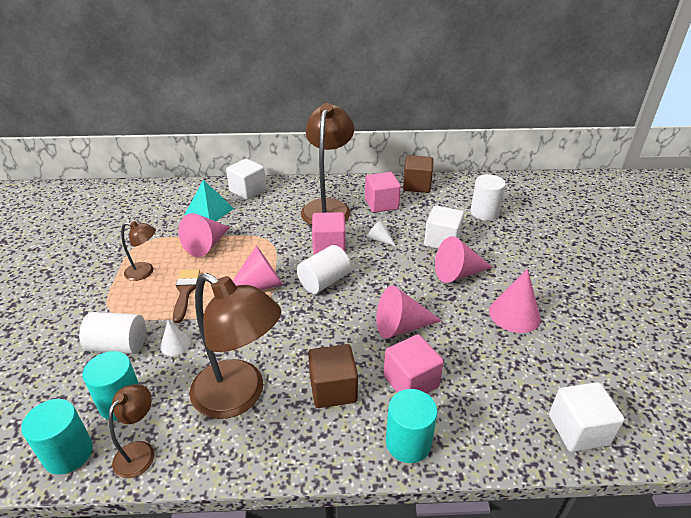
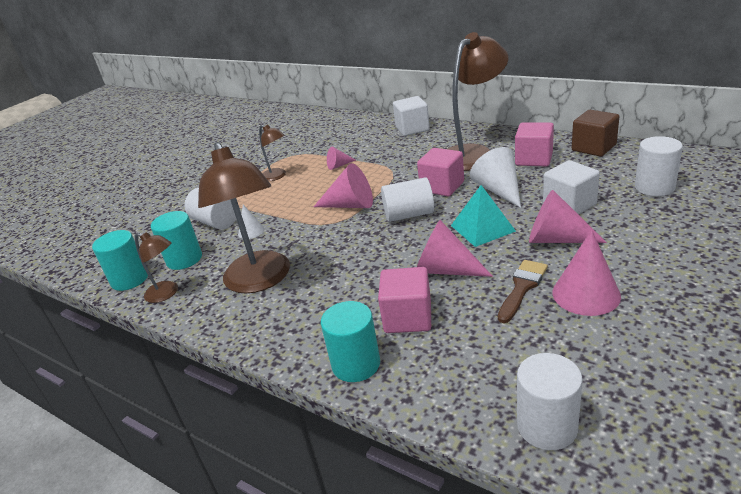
camera: 40 degrees right, 5 degrees down
brown lamp [109,384,154,478] -> brown lamp turned 60 degrees clockwise [135,232,178,303]
brown brush [173,270,200,323] -> brown brush moved to [498,260,548,323]
pink cone [178,213,230,257] -> pink cone [327,147,356,170], size x0.55
turquoise pyramid [185,180,234,221] -> turquoise pyramid moved to [451,185,516,247]
brown cube [308,344,358,408] -> none
white cone [366,220,395,246] -> white cone [470,147,521,208], size x1.81
white cube [549,382,624,452] -> white cylinder [517,353,582,450]

